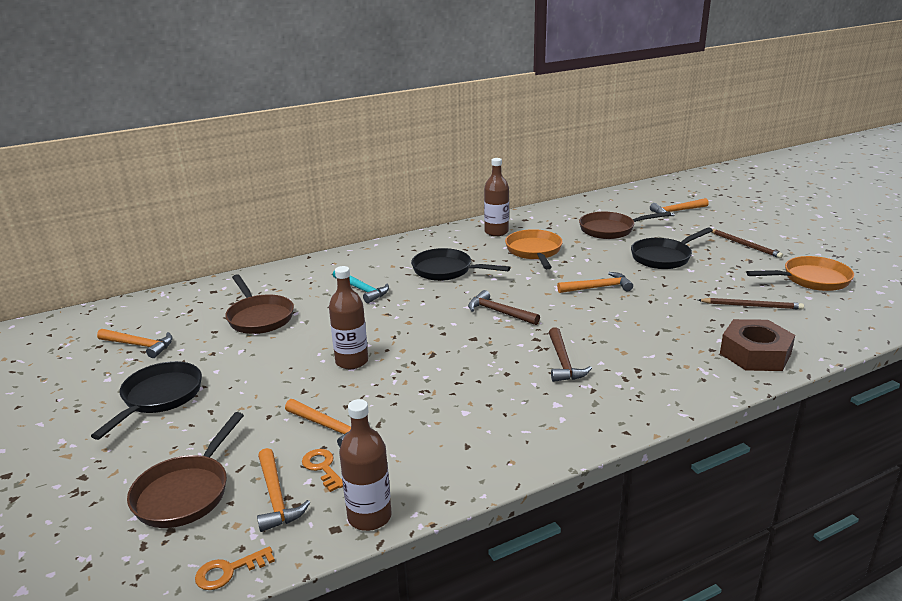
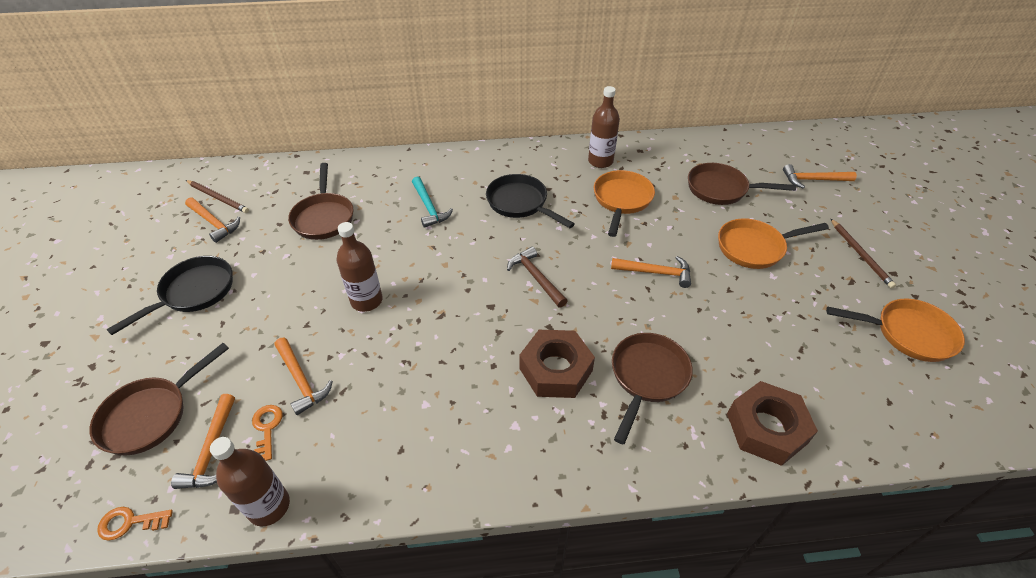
camera: 20 degrees right, 20 degrees up
brown hammer [549,327,592,382] -> brown nut [519,330,595,398]
black pan [631,227,713,269] -> orange pan [718,218,829,269]
brown pencil [698,298,804,310] -> brown pencil moved to [186,180,249,213]
none -> brown pan [612,333,693,444]

